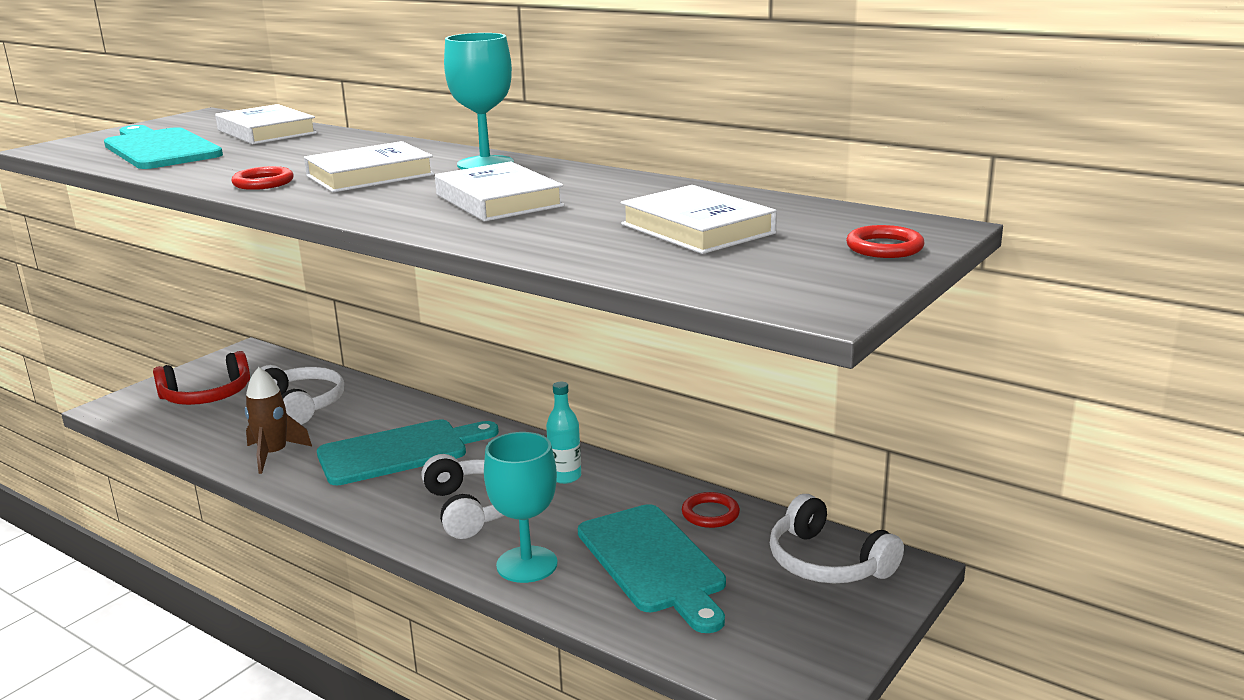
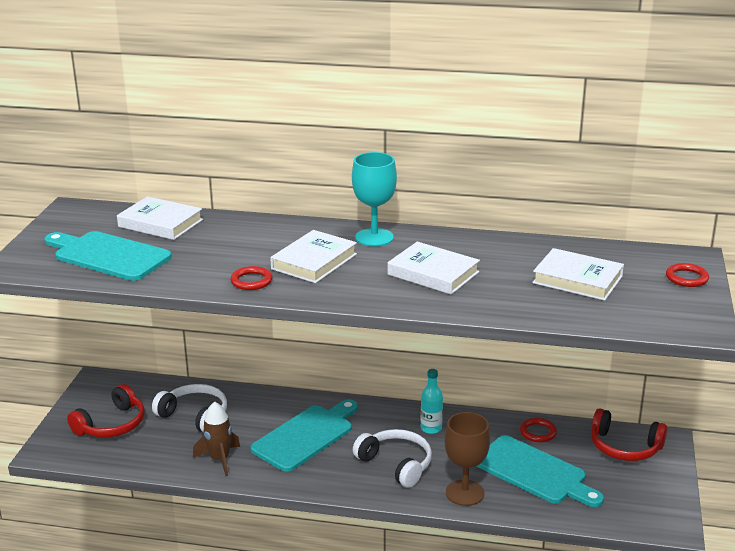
camera: 25 degrees left, 5 degrees up
turquoise goblet [484,432,558,583] -> brown goblet [445,412,490,506]
white headphones [770,494,904,583] -> red headphones [591,408,667,461]

